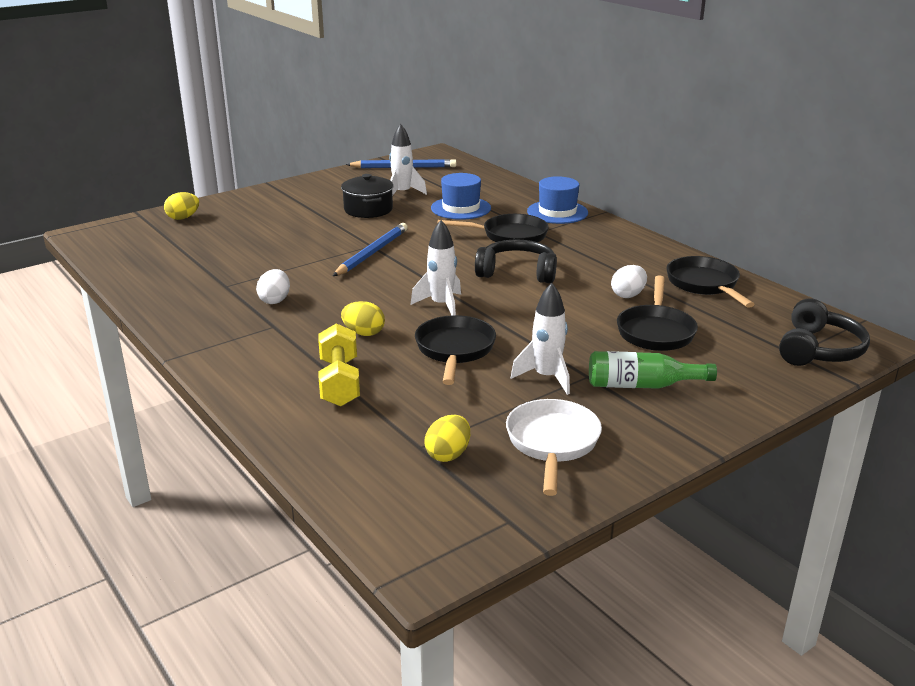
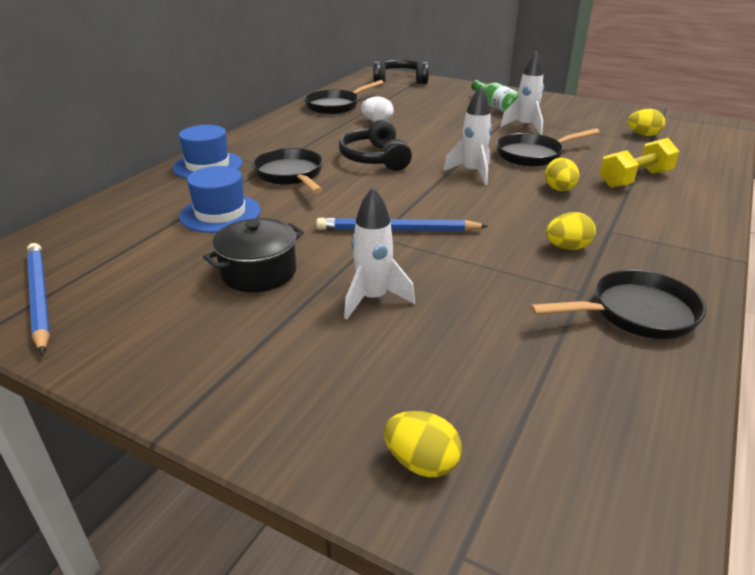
camera: 115 degrees left, 5 degrees up
white egg [256,269,290,304] -> yellow egg [546,212,596,250]
white rocket [389,124,427,196] -> white rocket moved to [344,187,415,320]
white pan [506,399,602,496] -> none
black pan [617,275,698,351] -> black pan moved to [530,270,706,339]

